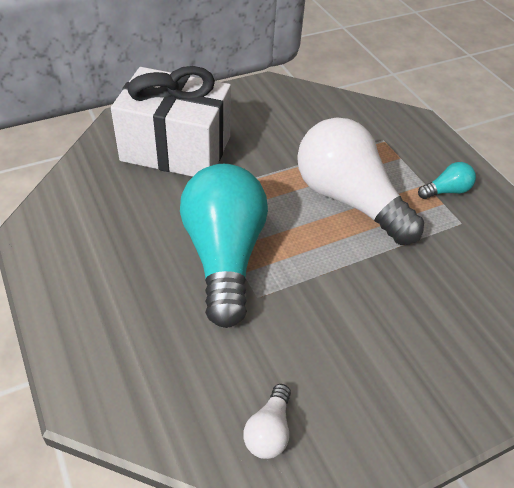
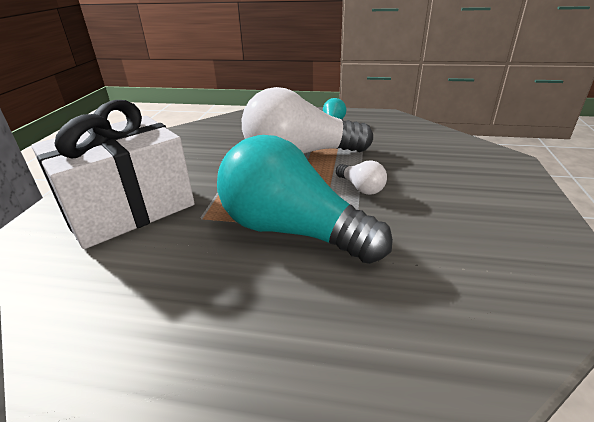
camera: 50 degrees left, 15 degrees down
white light bulb [244,384,291,459] -> white light bulb moved to [336,160,387,195]

